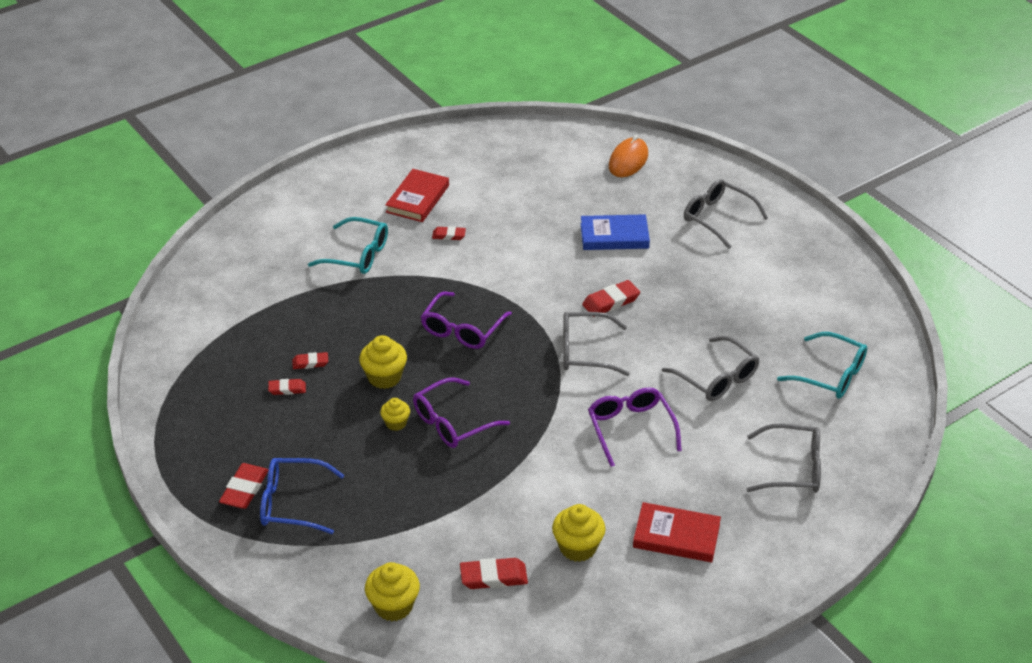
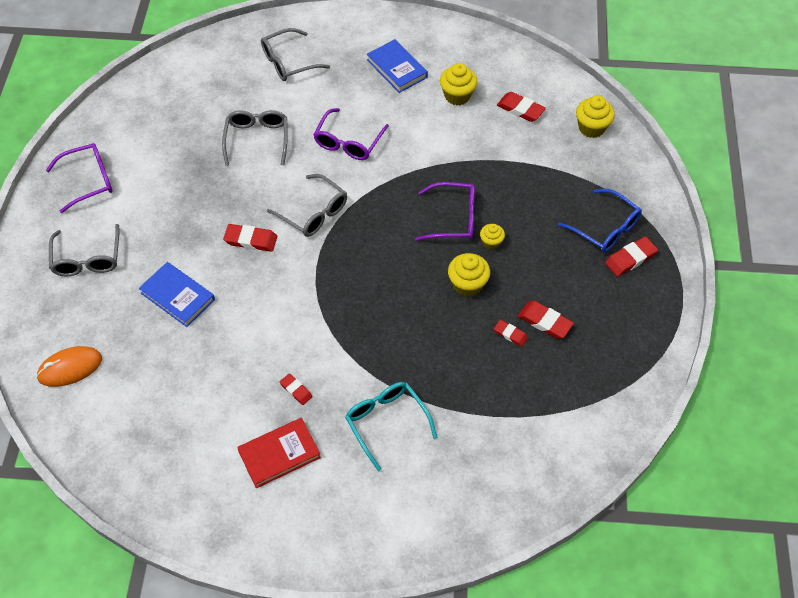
camera: 140 degrees left, 15 degrees up
red eraser [268,379,306,395] -> red eraser [518,301,574,339], size x1.61
purple glasses [421,292,512,349] -> purple glasses moved to [46,143,113,213]
red book [633,502,721,562] -> blue book [367,39,428,93]
grey glasses [746,424,821,493] -> grey glasses turned 75 degrees counterclockwise [261,28,330,81]
turquoise glasses [777,332,867,399] -> none

